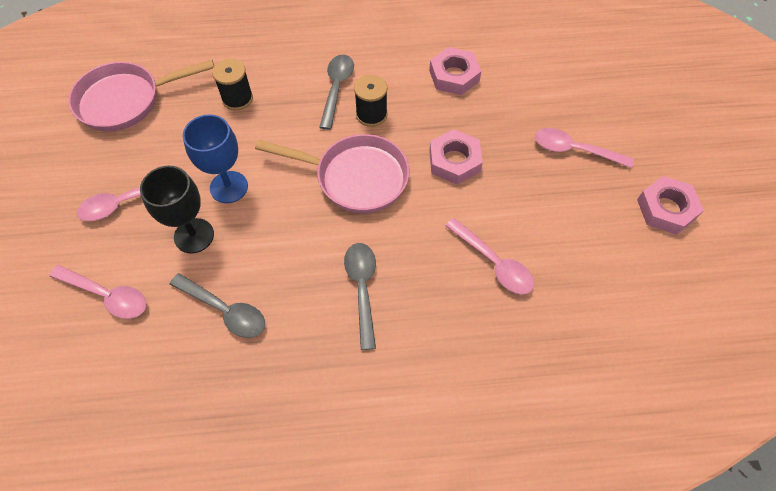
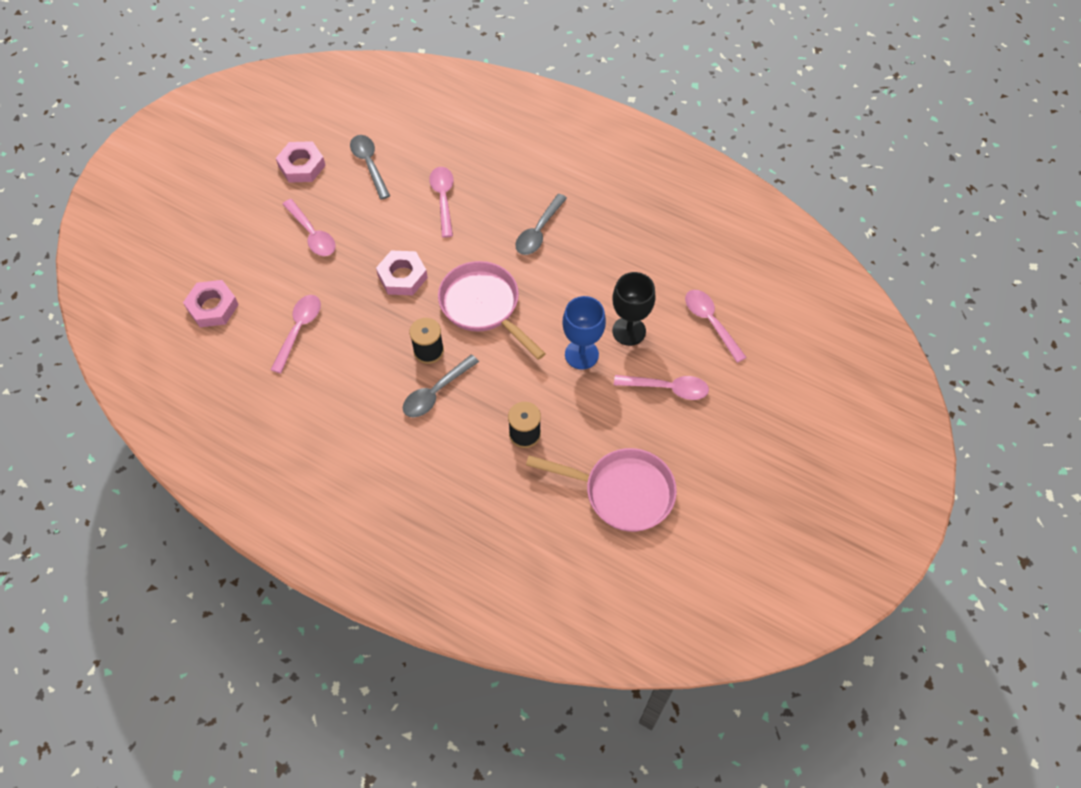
camera: 145 degrees left, 0 degrees up
grey spoon [170,273,265,338] -> grey spoon moved to [350,135,390,200]
pink nut [429,47,481,95] -> pink nut moved to [183,280,239,327]
none -> pink spoon [271,295,321,374]

